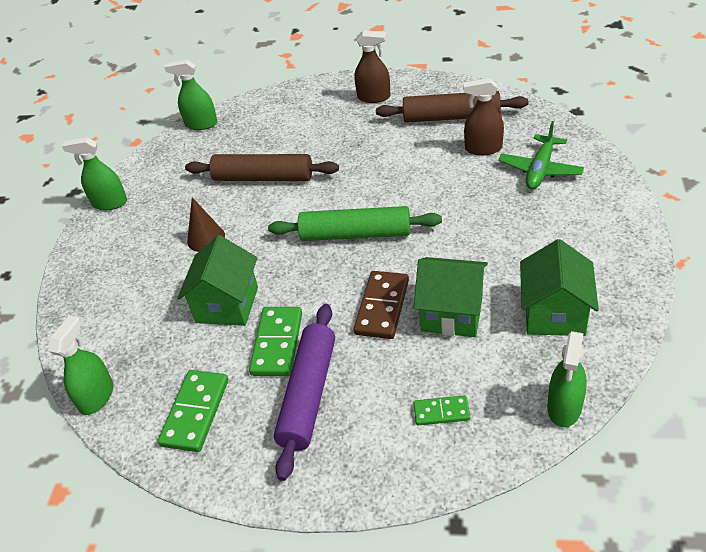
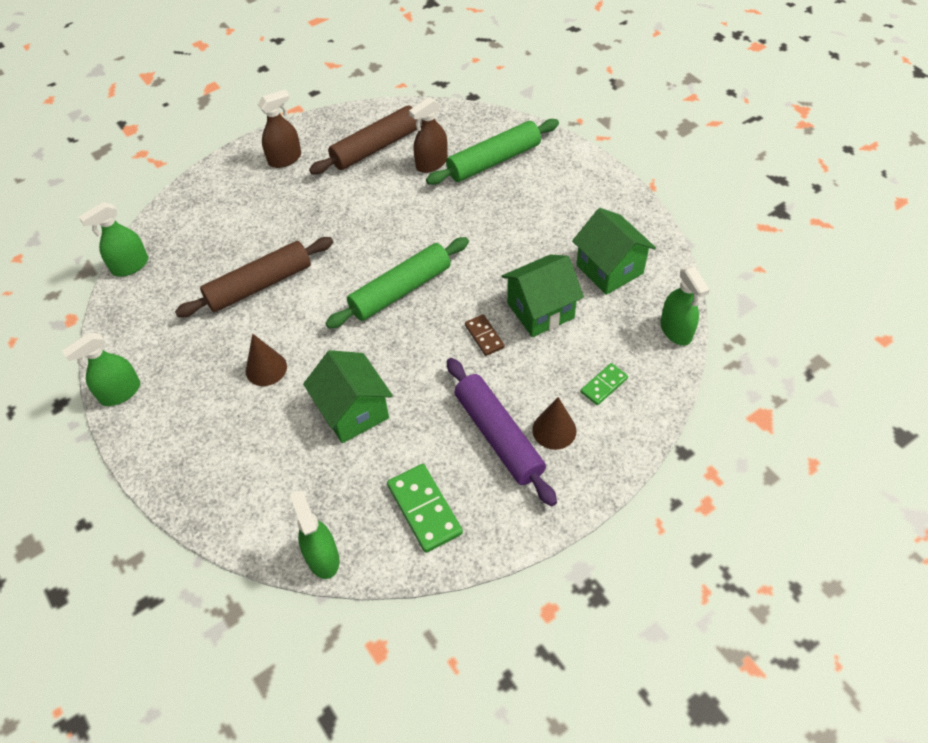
camera: 45 degrees left, 10 degrees up
green domino [249,307,302,376] -> none
brown domino [354,271,409,339] -> brown domino [465,314,505,356], size x0.59
green plane [498,121,584,189] -> green rolling pin [426,119,559,185]
none -> brown cone [532,397,577,450]

